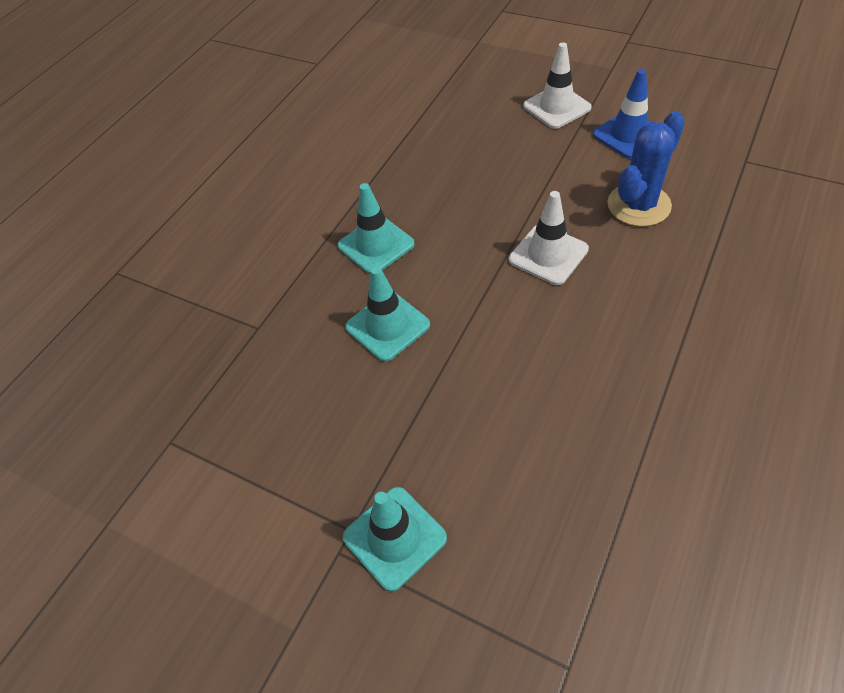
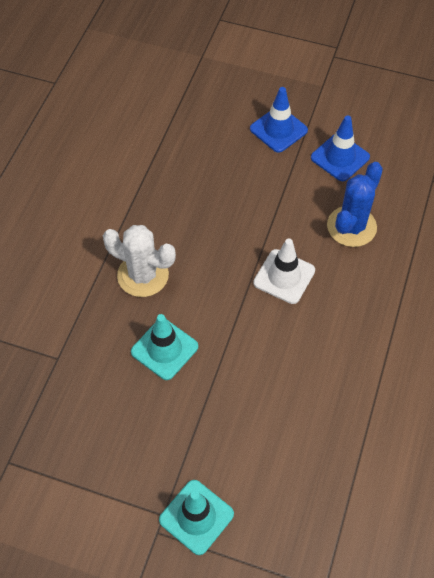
camera: 15 degrees left, 5 degrees up
turquoise traffic cone [338,183,415,274] -> white cactus [103,225,176,297]
white traffic cone [523,42,592,129] -> blue traffic cone [250,87,308,153]

